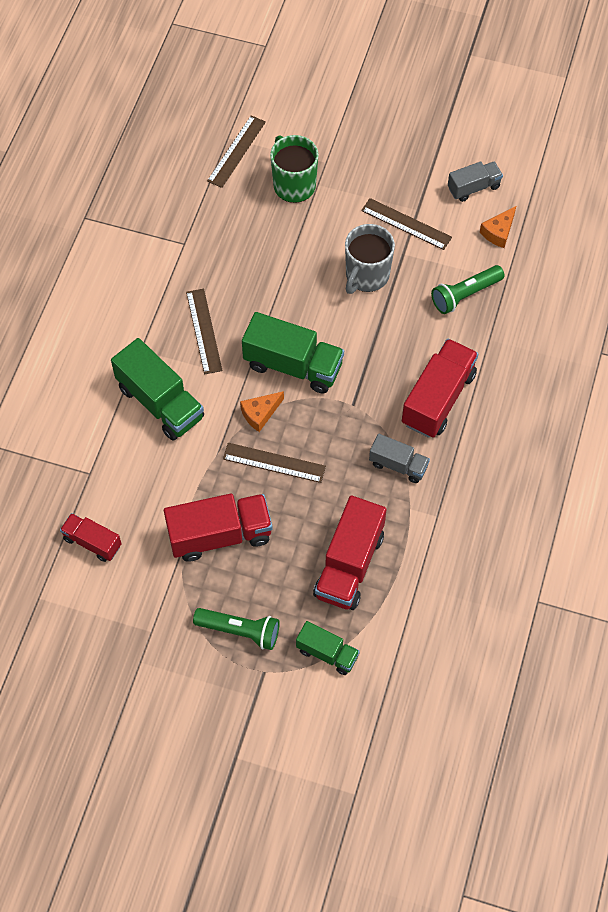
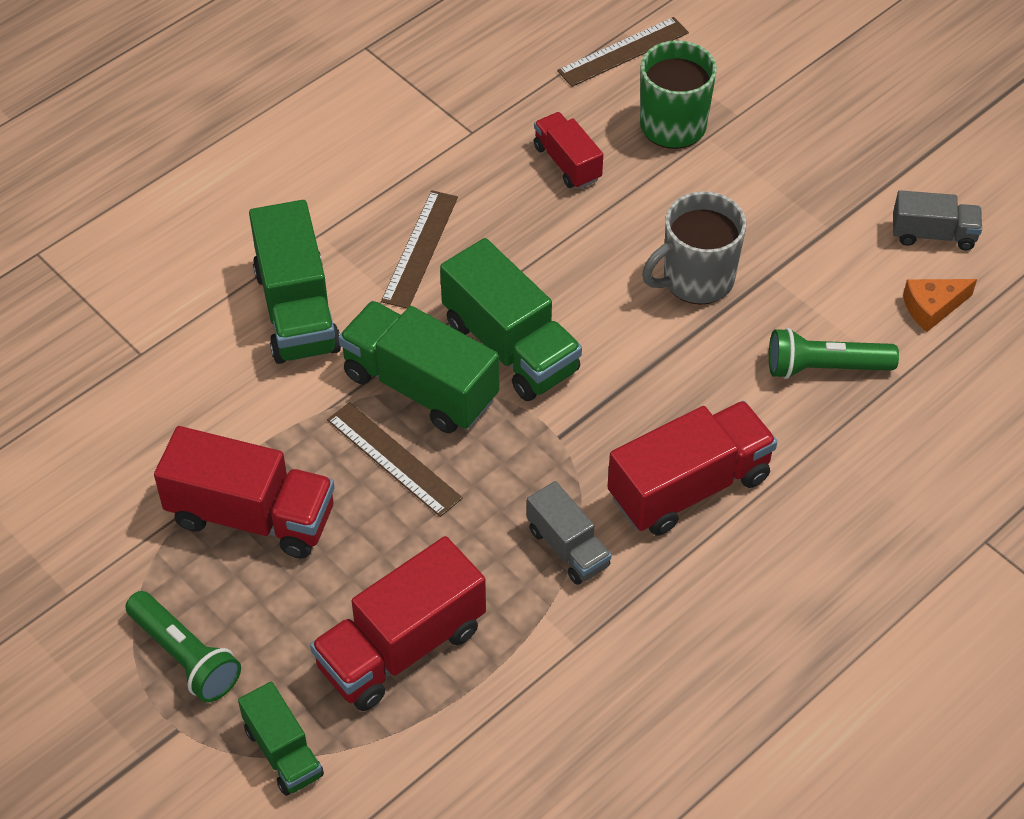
camera: 30 degrees right, 10 degrees down
red truck [60,513,122,562] -> red truck moved to [534,112,603,189]
orange cheese [240,391,284,432] -> green truck [338,301,499,433]
brown ruler [361,198,452,250] -> none

